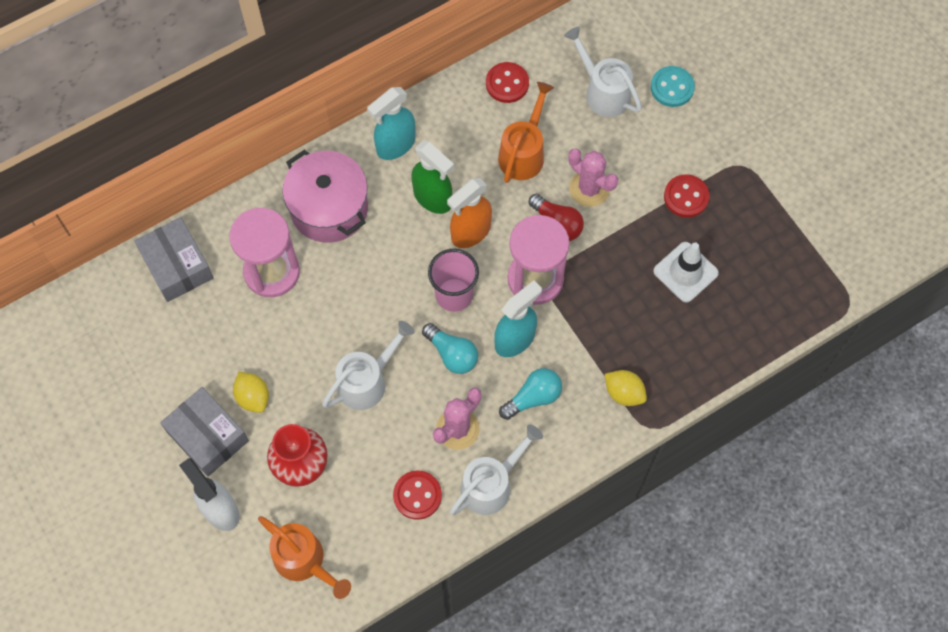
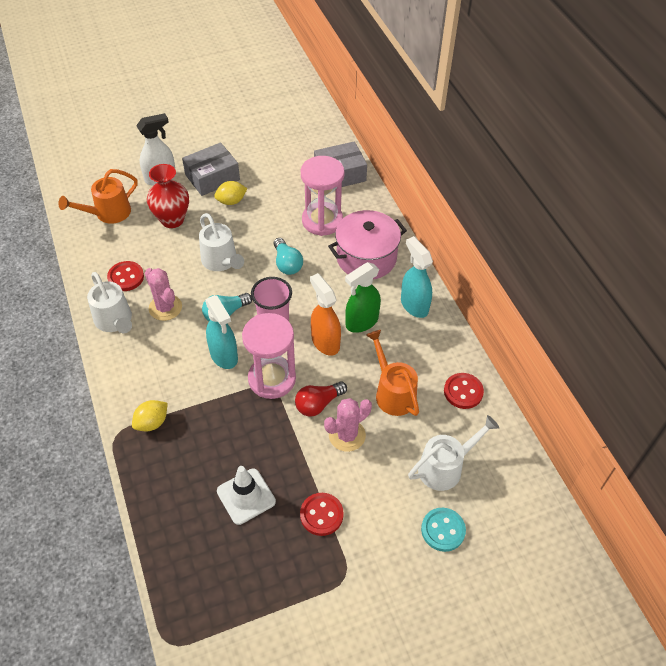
camera: 100 degrees right, 15 degrees down
orange watering can [498,82,554,183] -> orange watering can turned 150 degrees counterclockwise [366,330,419,416]
turquoise light bulb [499,368,562,420] -> turquoise light bulb moved to [274,238,303,275]

